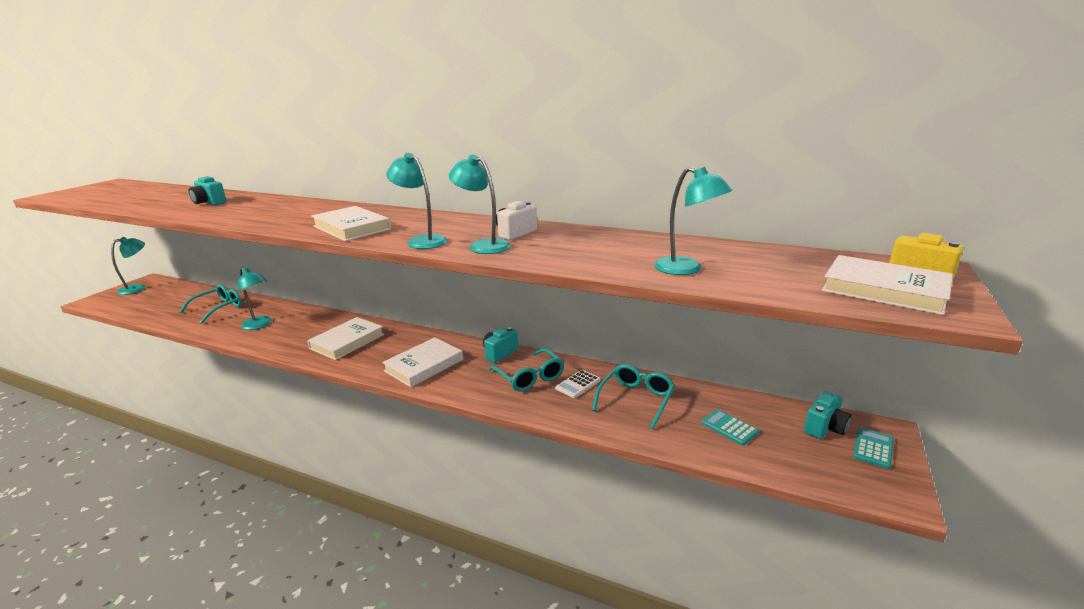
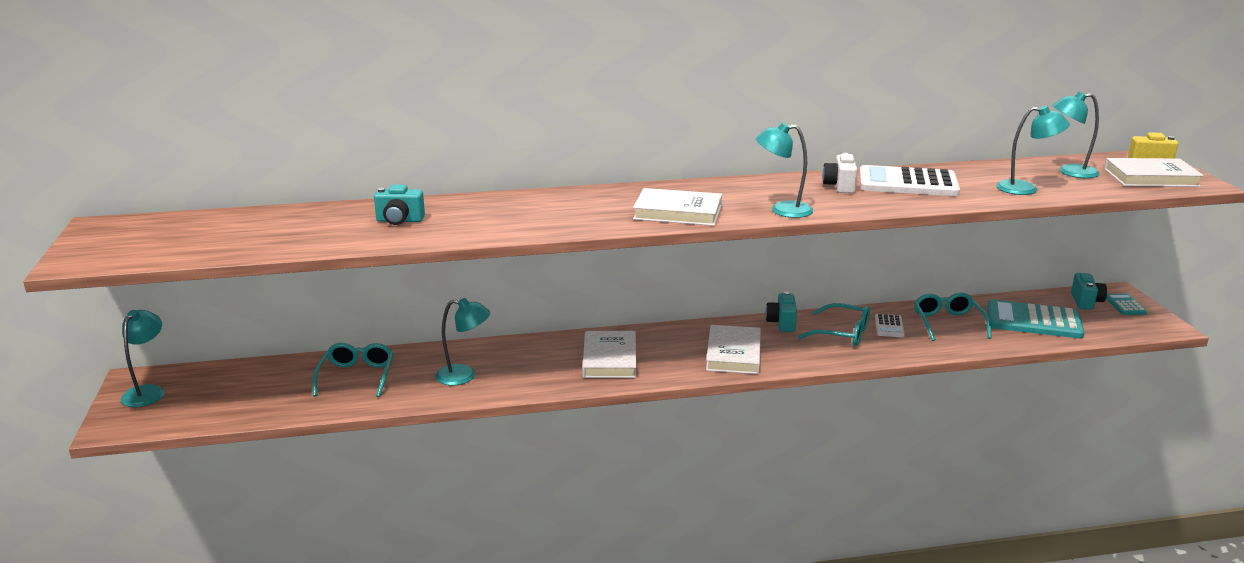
camera: 35 degrees left, 0 degrees up
turquoise lamp [449,154,510,254] -> turquoise lamp moved to [1052,92,1100,178]
turquoise calculator [702,409,759,445] -> turquoise calculator [987,299,1084,338], size x2.07
none -> white calculator [859,165,960,196]

